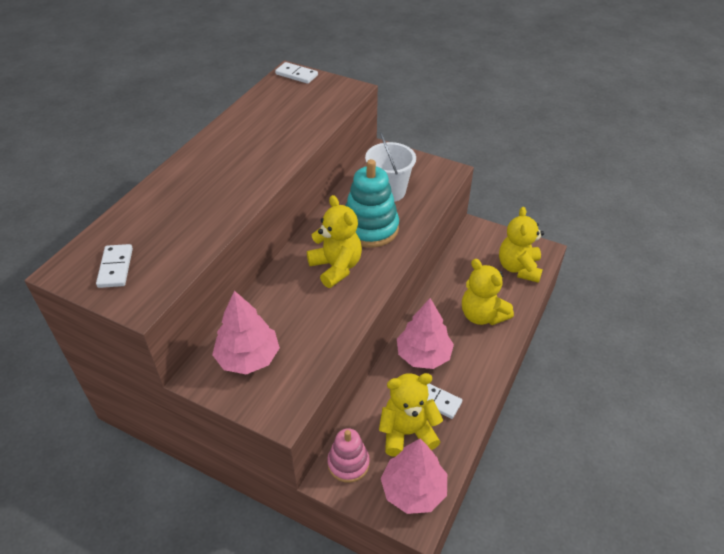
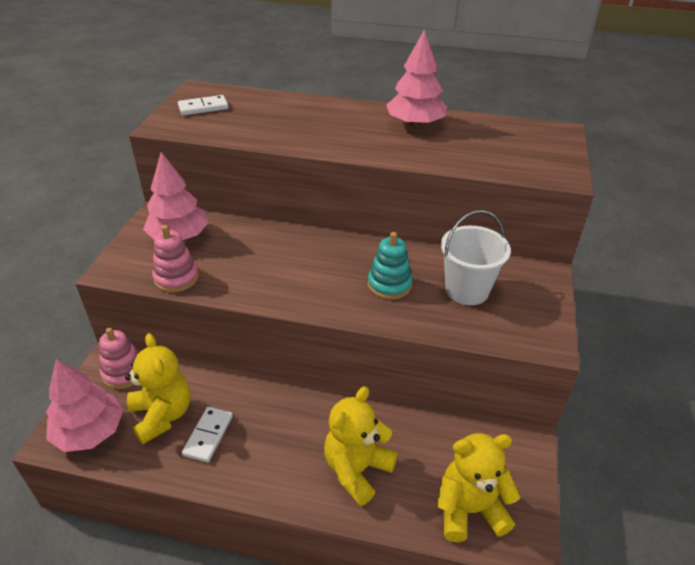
camera: 75 degrees right, 5 degrees down
white domino [275,62,318,84] -> none
yellow teddy bear [307,195,362,288] -> none
turquoise stacking toy [345,159,399,248] -> turquoise stacking toy [368,232,413,300], size x0.62
pink tree [397,298,454,369] -> pink tree moved to [386,29,448,127]
none -> pink stacking toy [152,225,199,293]

